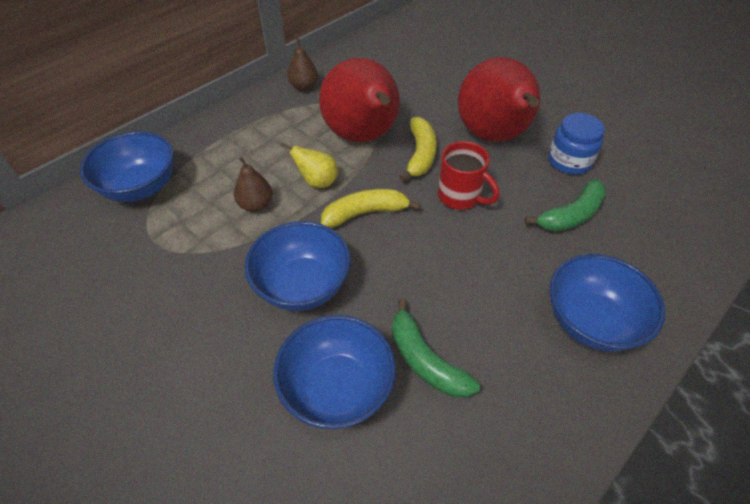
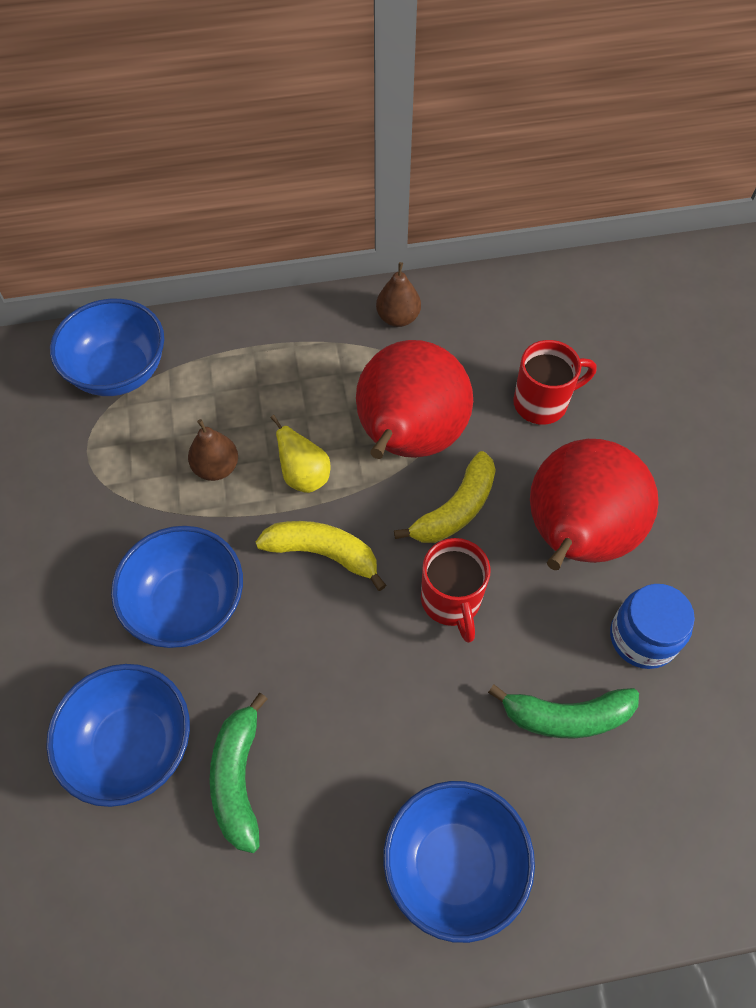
camera: 35 degrees right, 10 degrees up
none -> red mug [513,340,596,425]

